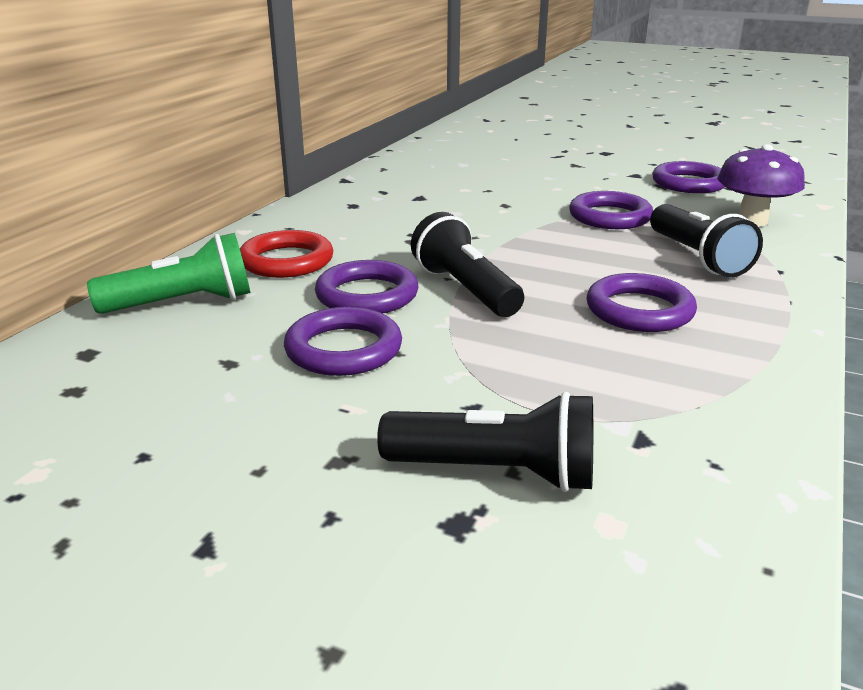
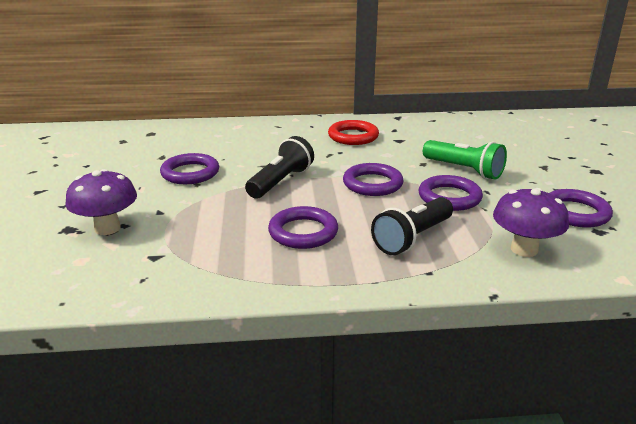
camera: 60 degrees right, 0 degrees up
green flashlight [87,233,250,314] -> green flashlight moved to [423,140,507,179]
red ring [240,230,333,278] -> red ring moved to [328,120,379,145]
purple ring [315,260,418,313] -> purple ring moved to [343,163,404,196]
black flashlight [377,392,593,492] -> purple mushroom [65,169,137,235]

